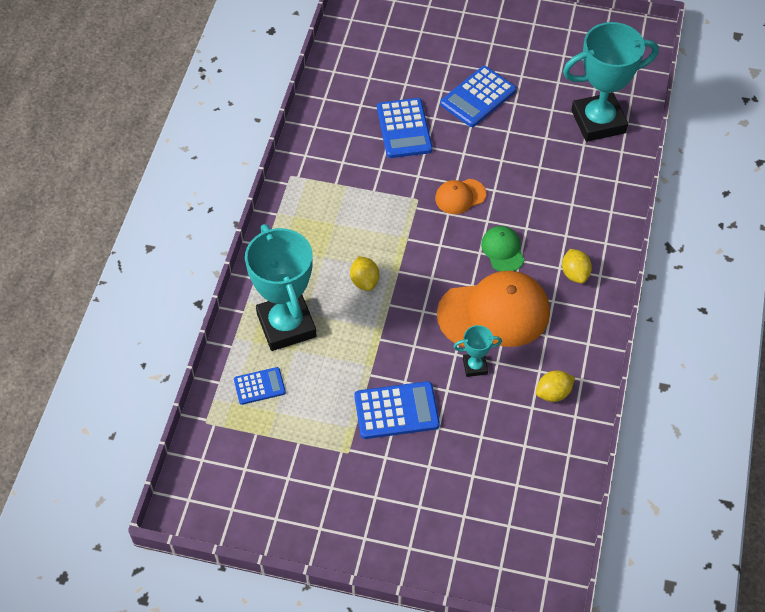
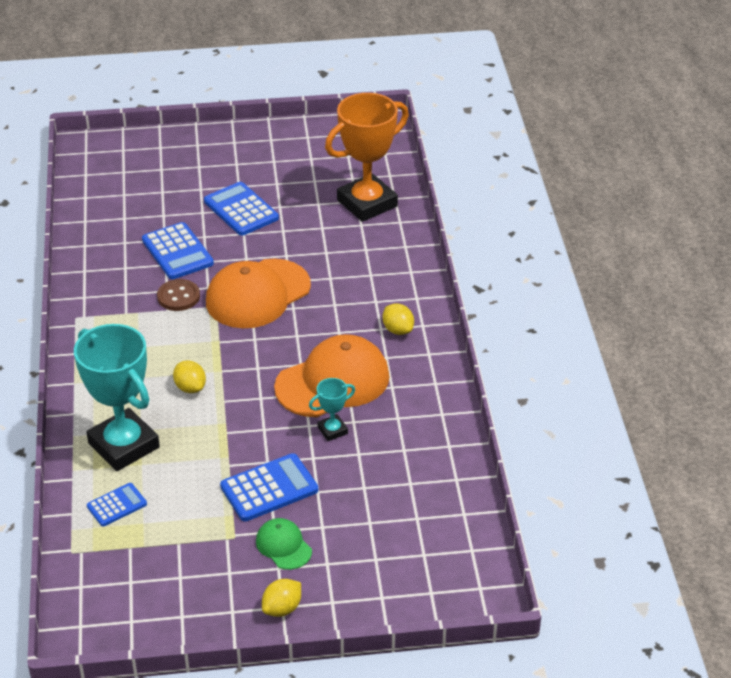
camera: 20 degrees left, 15 degrees down
orange cap [435,179,486,214] -> orange cap [206,259,311,328], size x2.05
blue calculator [440,66,516,127] -> blue calculator turned 120 degrees clockwise [204,182,279,236]
green cap [481,226,524,271] -> green cap moved to [256,518,312,570]
yellow lemon [536,371,575,402] -> yellow lemon moved to [262,579,301,617]
turquoise trophy [563,22,659,142] -> orange trophy [325,93,409,222]
none -> brown button [157,279,200,311]

